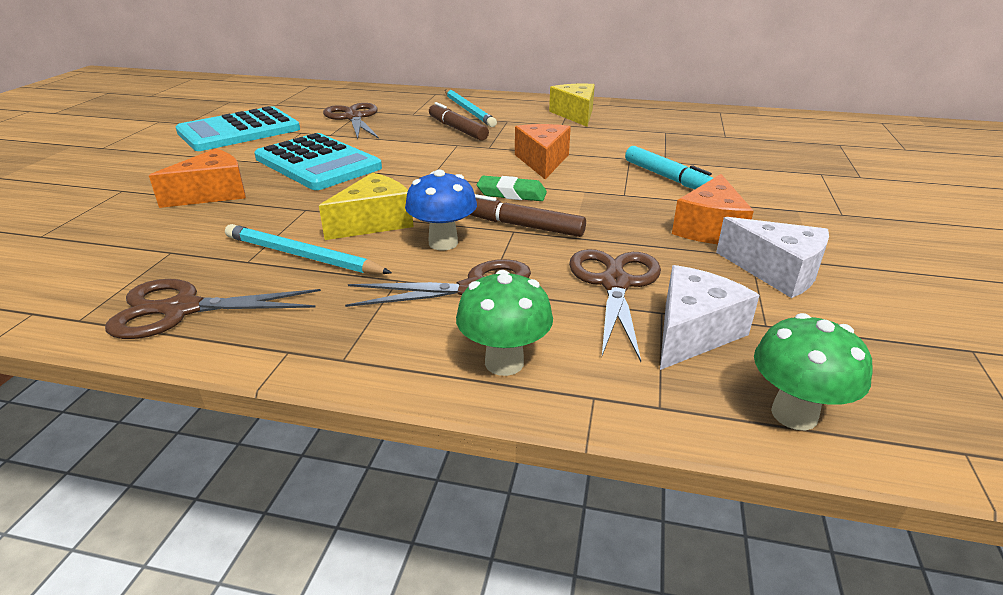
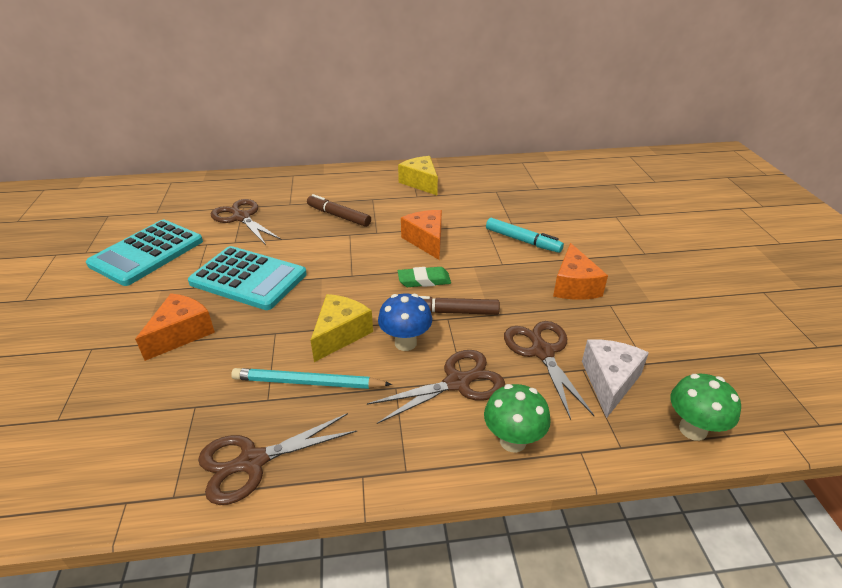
camera: 20 degrees left, 5 degrees up
turquoise pencil [445,89,497,127] -> none
white cheese [716,217,829,298] -> none

